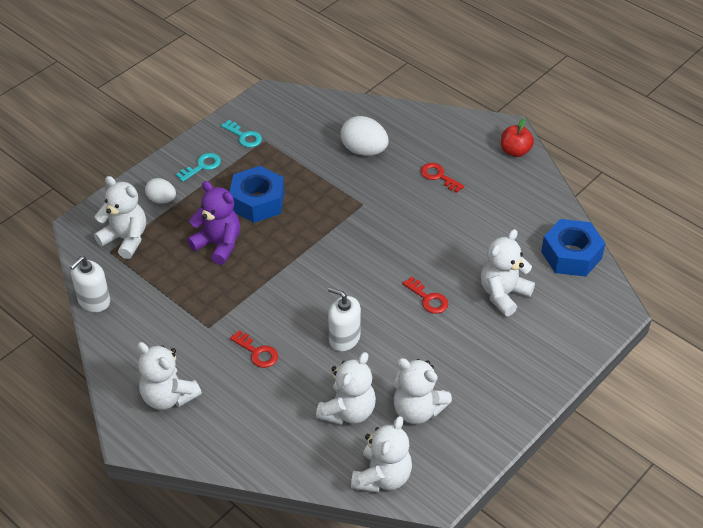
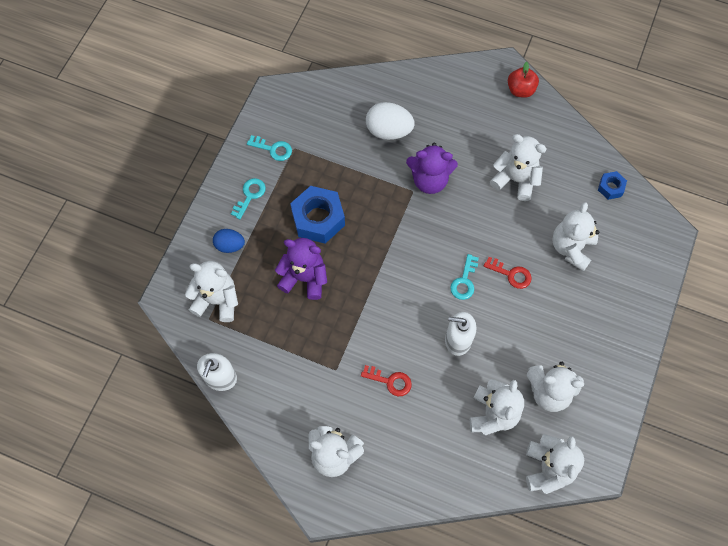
camera: 20 degrees left, 20 degrees up
white egg [145,178,176,204] -> blue egg [213,229,245,253]
red key [421,163,465,193] -> none
blue nut [541,219,605,277] -> blue nut [598,171,627,200], size x0.51
none -> purple teddy bear [406,143,458,194]
none -> turquoise key [450,254,479,300]
none -> white teddy bear [490,134,547,201]

